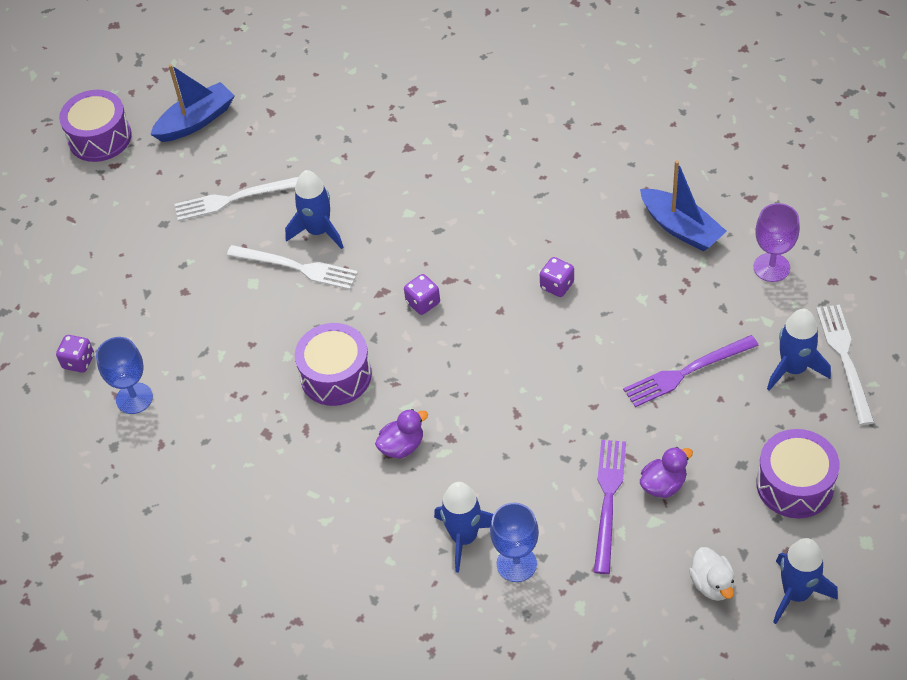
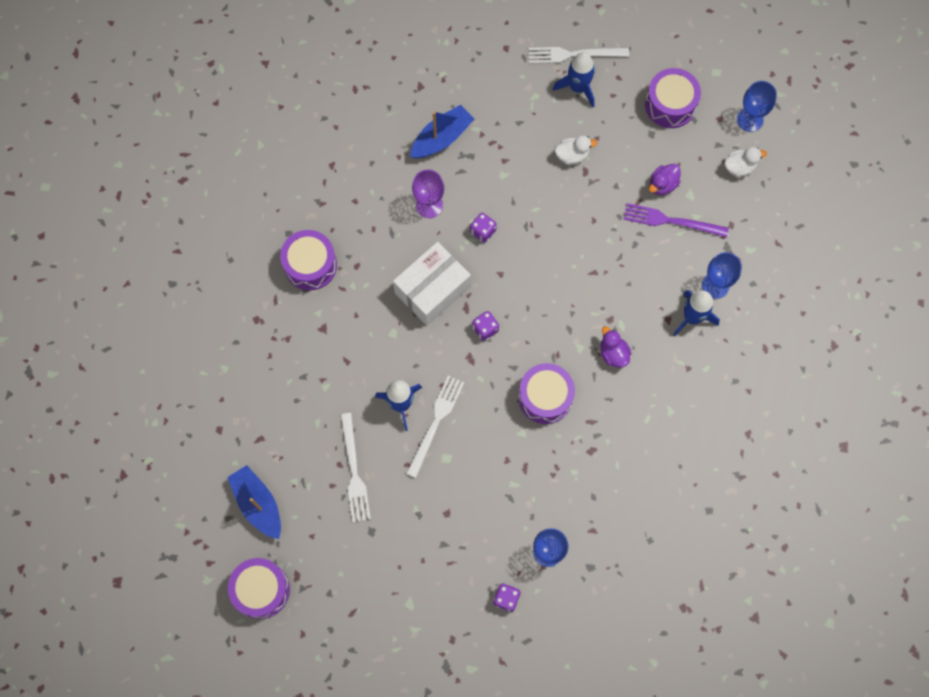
camera: 90 degrees left, 20 degrees up
purple fork [623,335,759,407] -> white duck [555,136,597,165]
purple duck [640,447,693,498] -> purple duck turned 105 degrees counterclockwise [649,164,681,195]
purple goblet [754,203,800,282] -> purple goblet moved to [412,169,444,218]
blue rocket [773,538,838,624] -> blue goblet [737,81,777,132]
none -> purple drum [280,230,337,290]
none -> white box [393,242,471,326]

